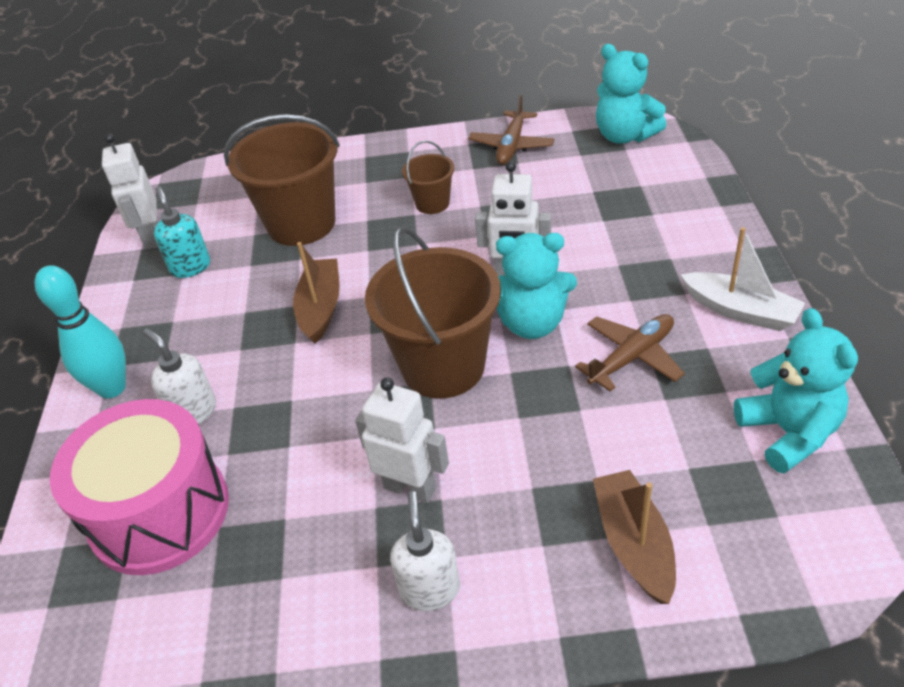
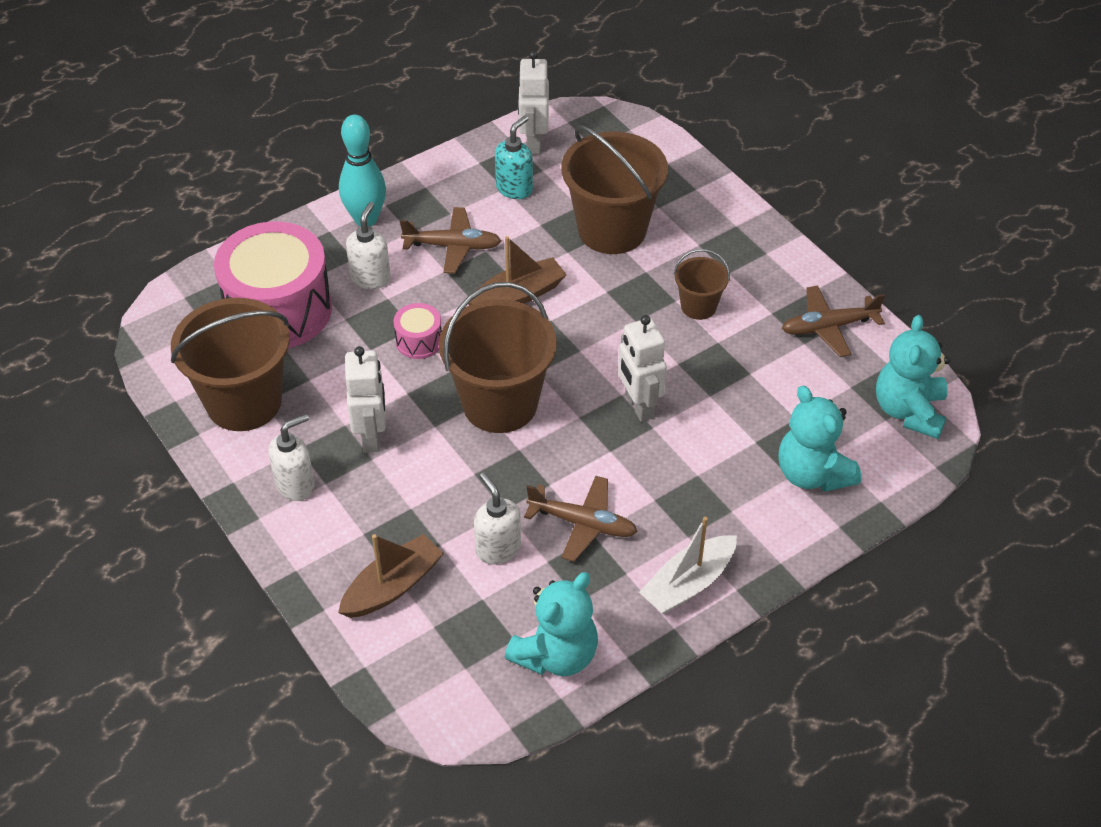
camera: 55 degrees right, 5 degrees up
white robot [102,134,158,249] -> white robot turned 45 degrees counterclockwise [518,51,549,155]
turquoise teddy bear [496,233,577,339] -> turquoise teddy bear moved to [778,385,862,492]
white boat [680,227,805,331] -> white boat turned 45 degrees clockwise [639,517,737,614]
none -> brown bucket [171,298,290,431]
none -> pink drum [393,303,442,359]
none -> brown plane [400,207,501,273]
none -> white soap dispenser [474,473,521,564]

